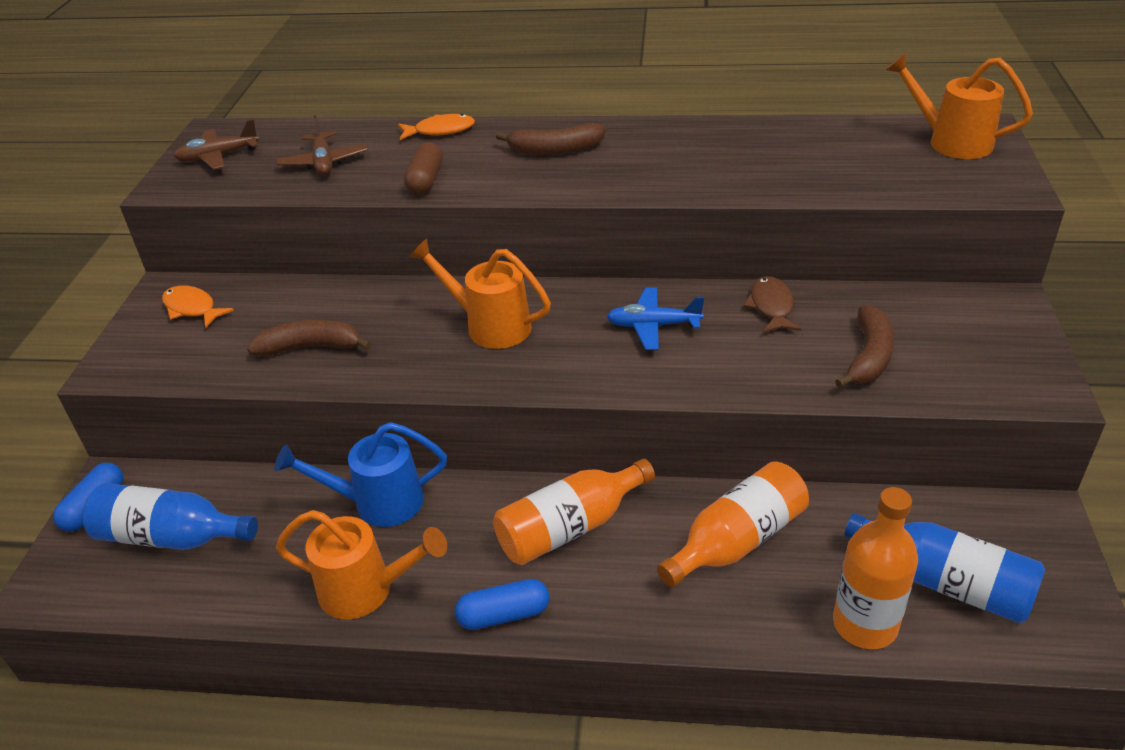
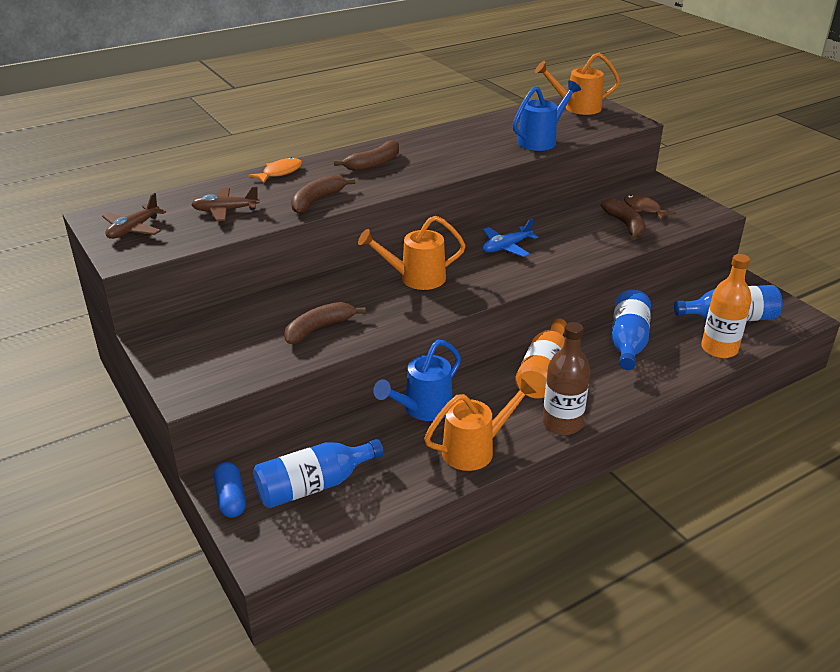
camera: 40 degrees left, 5 degrees down
orange fish [162,285,234,328] -> none
brown plane [276,115,367,175] -> brown plane turned 135 degrees clockwise [191,187,259,221]
brown capsule [404,142,443,195] -> brown banana [291,175,355,213]
blue capsule [455,579,549,630] -> brown bottle [542,322,590,435]
orange bottle [657,461,809,587] -> blue bottle [611,290,651,370]
brown fish [744,276,801,333] -> brown fish moved to [624,194,675,220]
none -> blue watering can [513,80,581,151]

